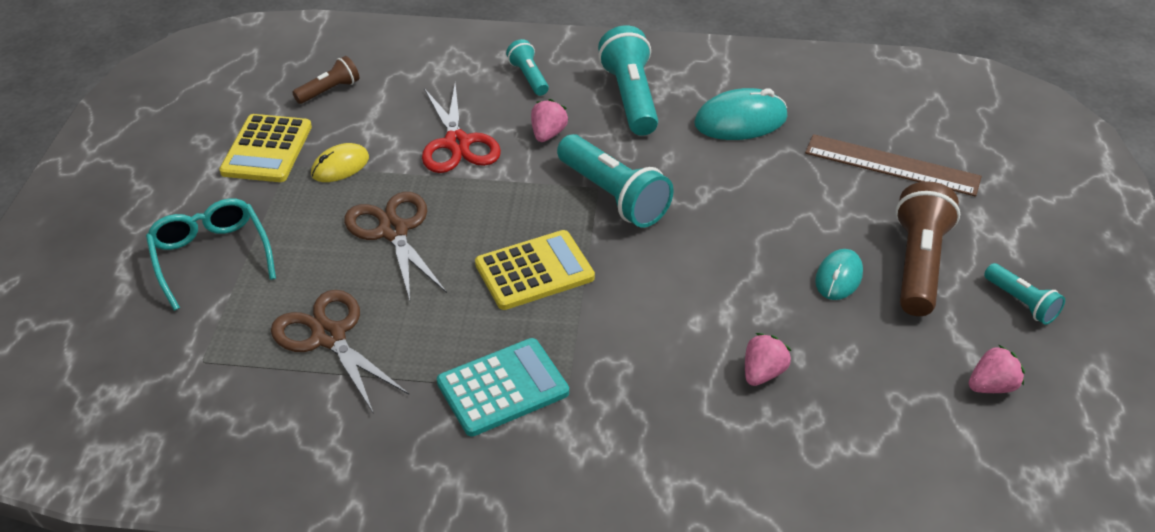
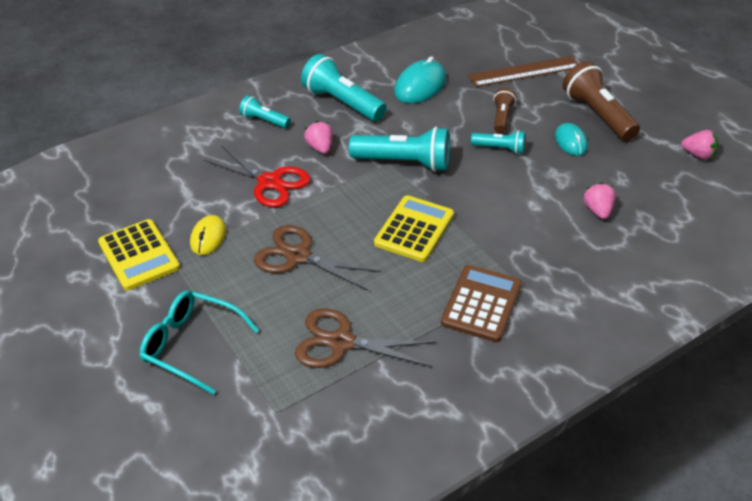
camera: 40 degrees left, 0 degrees up
brown flashlight [292,56,359,104] -> brown flashlight moved to [493,88,516,133]
turquoise calculator [437,338,569,437] -> brown calculator [441,265,522,342]
pink strawberry [969,345,1025,393] -> pink strawberry turned 90 degrees clockwise [681,130,718,160]
turquoise flashlight [984,263,1065,325] -> turquoise flashlight moved to [471,130,525,154]

